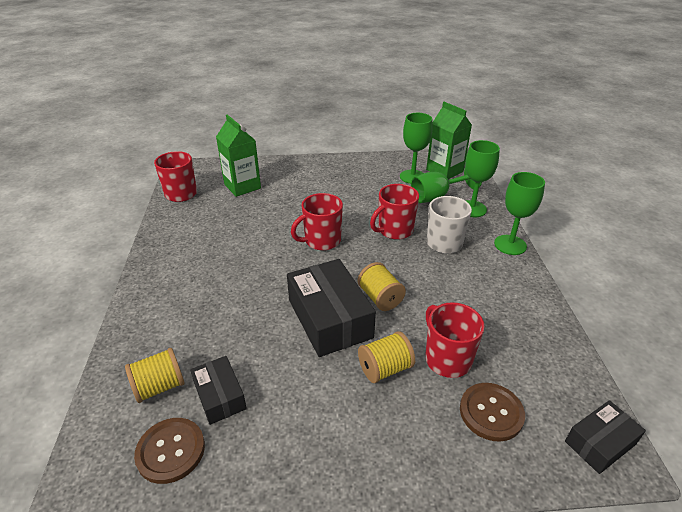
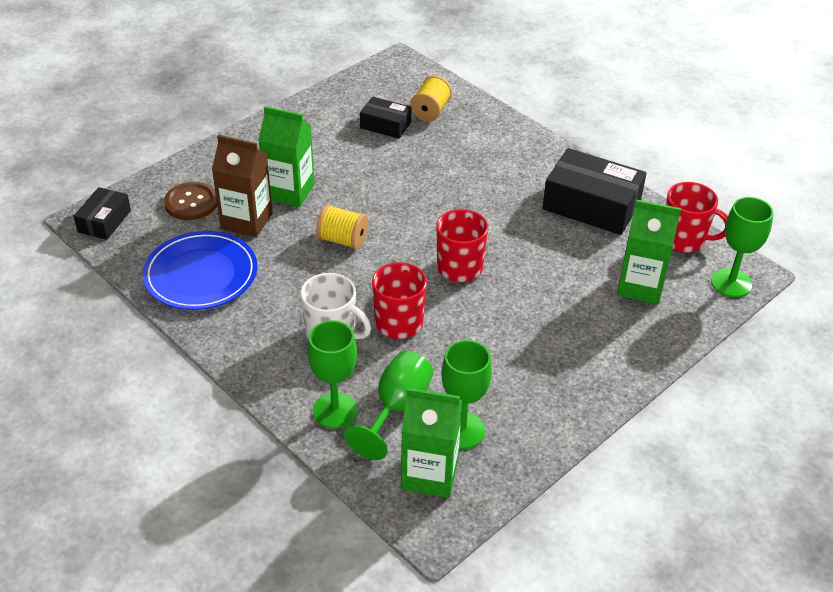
camera: 140 degrees right, 5 degrees up
brown button [134,418,205,484] -> none
black box [287,259,376,357] -> black box moved to [542,148,647,235]
yellow spool [358,331,415,383] -> green carton [258,106,315,207]
red mug [425,302,485,378] -> brown carton [212,135,273,237]
green goblet [494,172,545,255] -> green goblet moved to [711,197,774,297]
none -> blue plate [143,231,257,310]

